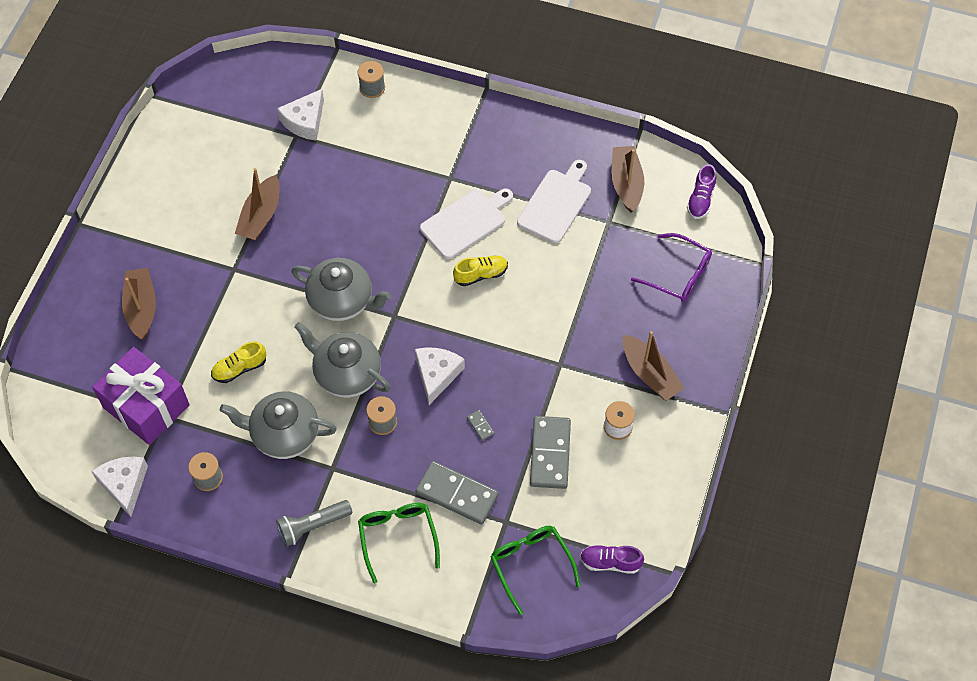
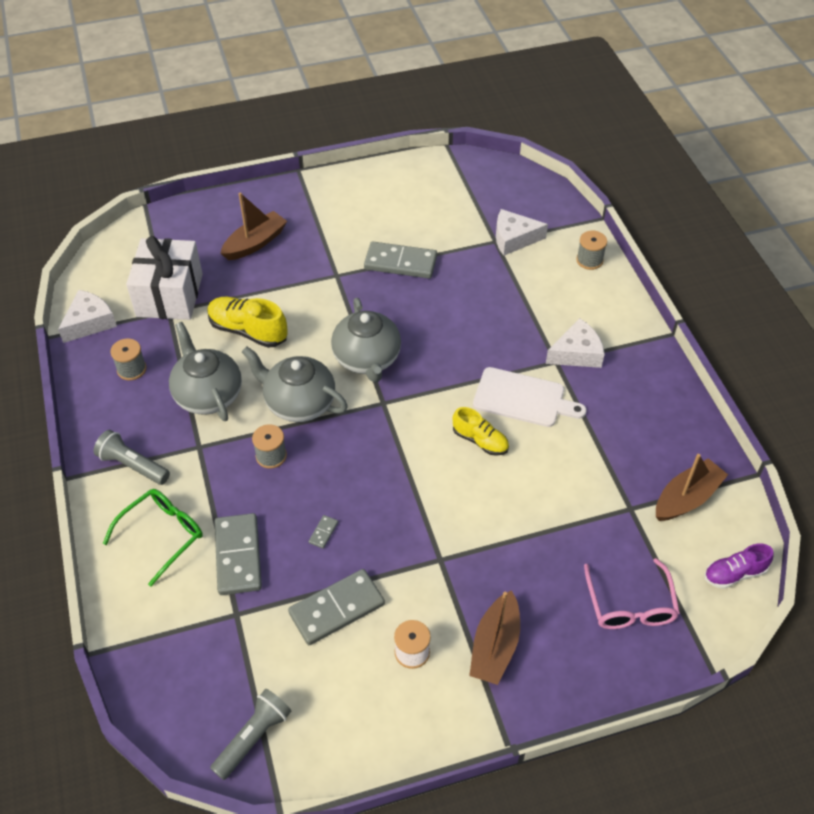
camera: 55 degrees right, 10 degrees down
purple gift [92,347,190,445] -> white gift [126,236,203,320]
yellow shoe [211,341,266,383] -> yellow shoe [207,297,287,348], size x1.54
brown boat [235,168,280,240] -> grey domino [364,242,437,279]
grey teapot [294,322,390,398] -> grey teapot turned 60 degrees counterclockwise [242,346,348,422]
white cheese [415,348,465,405] -> white cheese moved to [546,318,605,368]
green glasses [491,526,581,615] -> none
white cutting board [517,160,591,243] -> none
purple shoe [580,545,644,574] -> grey flashlight [210,689,291,780]
purple glasses [631,233,712,302] -> pink glasses [584,558,680,629]

